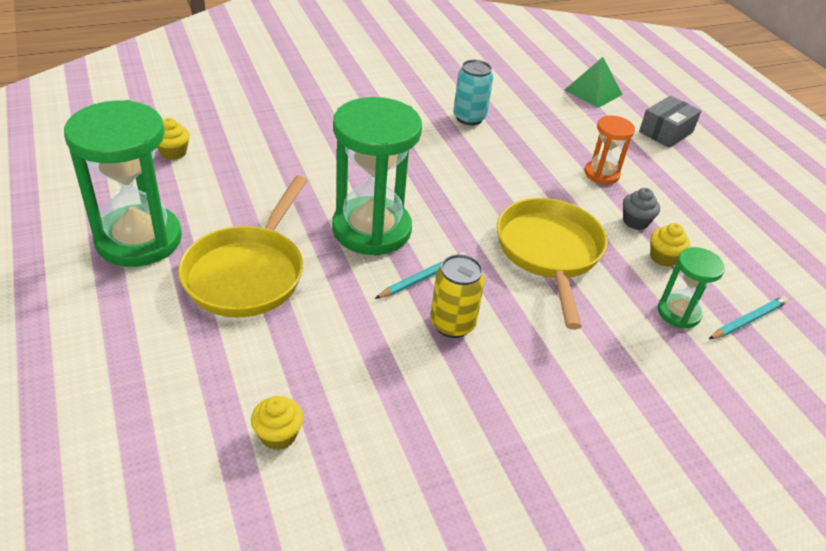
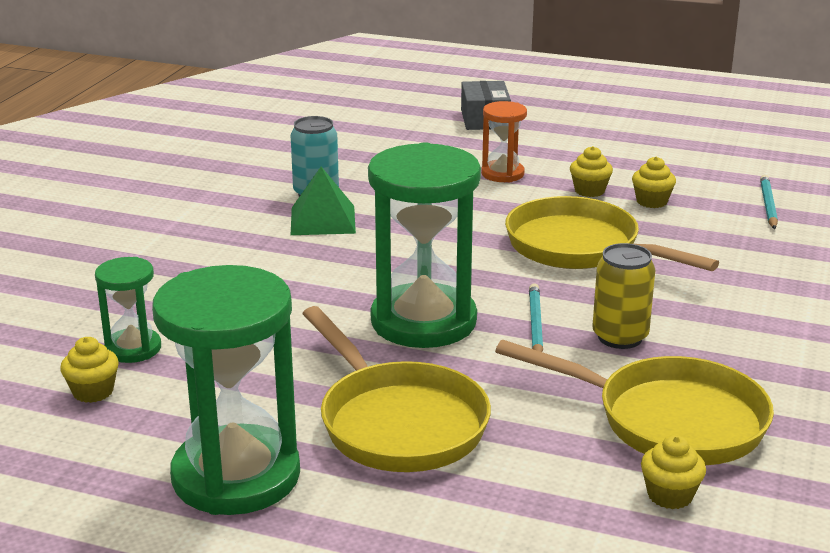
camera: 45 degrees left, 15 degrees down
green pyramid [565,57,623,108] -> green pyramid moved to [291,167,356,235]
grey cupcake [623,188,660,230] -> yellow cupcake [570,146,613,197]
green hourglass [658,247,725,328] -> green hourglass moved to [95,257,161,363]
none -> yellow pan [495,340,774,465]

